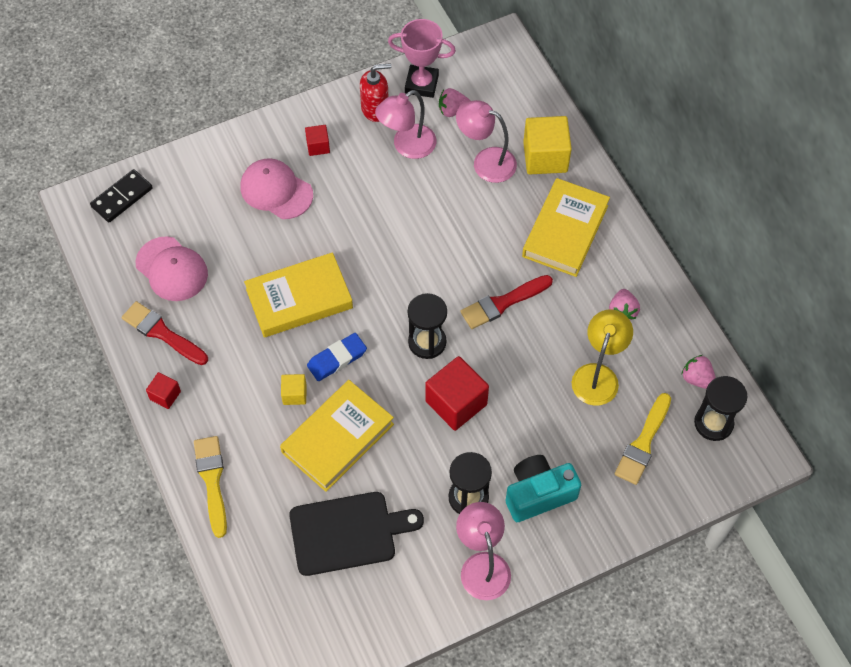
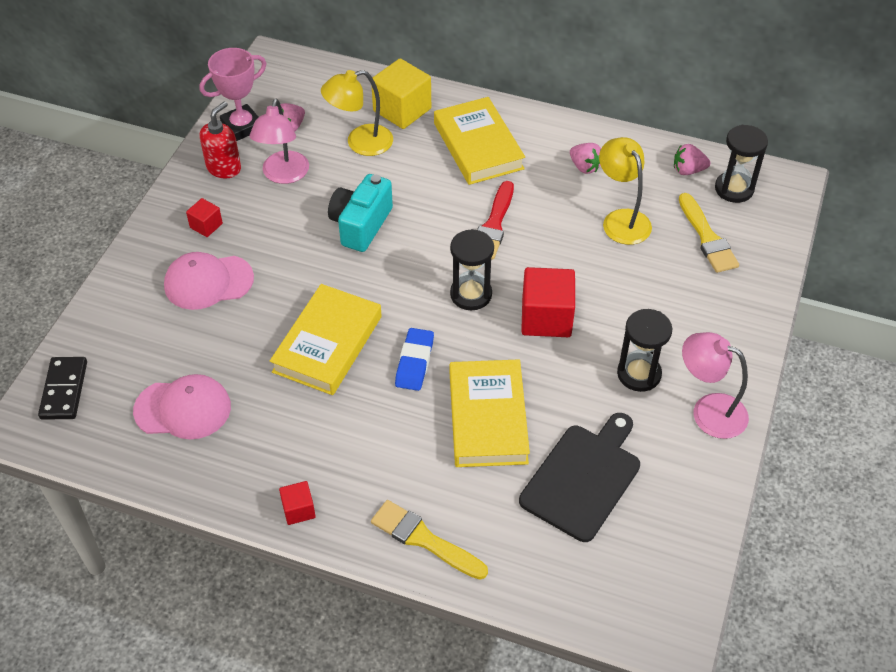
camera: 45 degrees left, 10 degrees down
red brush [122,301,208,365] -> none
yellow cube [281,374,307,405] -> none
pink lamp [456,100,517,183] -> yellow lamp [321,70,393,156]
turquoise camera [506,455,581,522] -> turquoise camera moved to [328,174,393,252]

